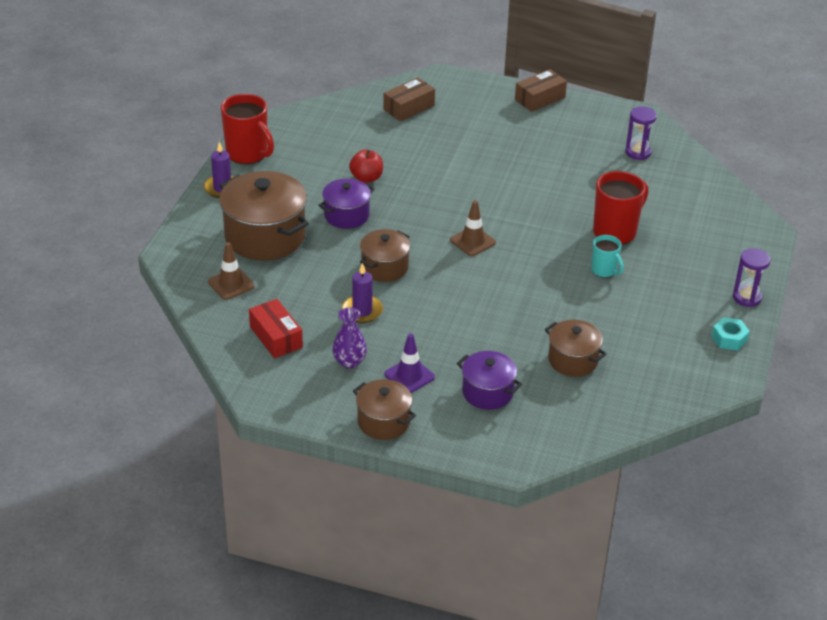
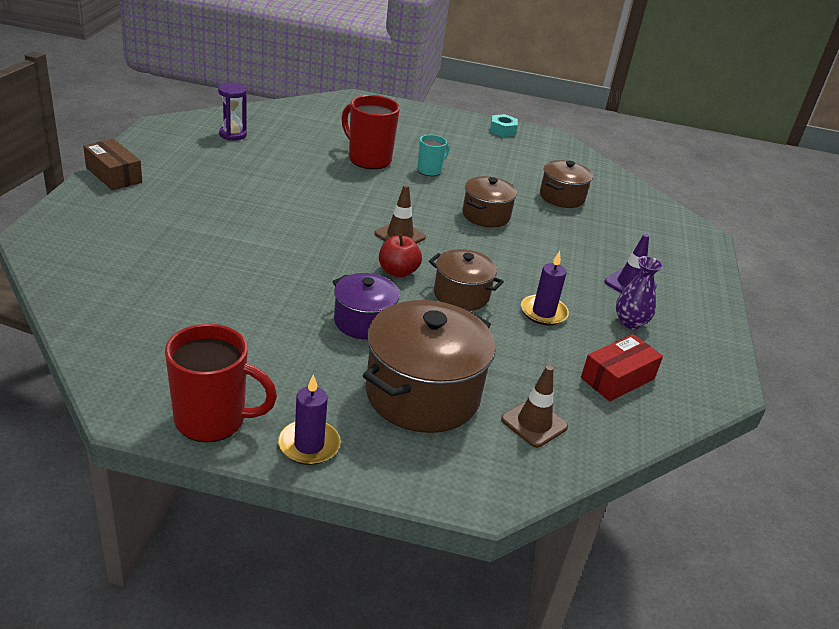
camera: 100 degrees left, 5 degrees down
red mug [221,94,274,164] -> red mug turned 60 degrees clockwise [165,324,277,443]
red apple [349,149,383,183] -> red apple moved to [379,234,422,278]
brown pot [353,379,416,440] -> brown pot moved to [462,176,517,227]
brown box [383,78,435,122] -> none
purple pot [457,351,522,410] -> none
purple hourglass [733,248,770,307] -> none

